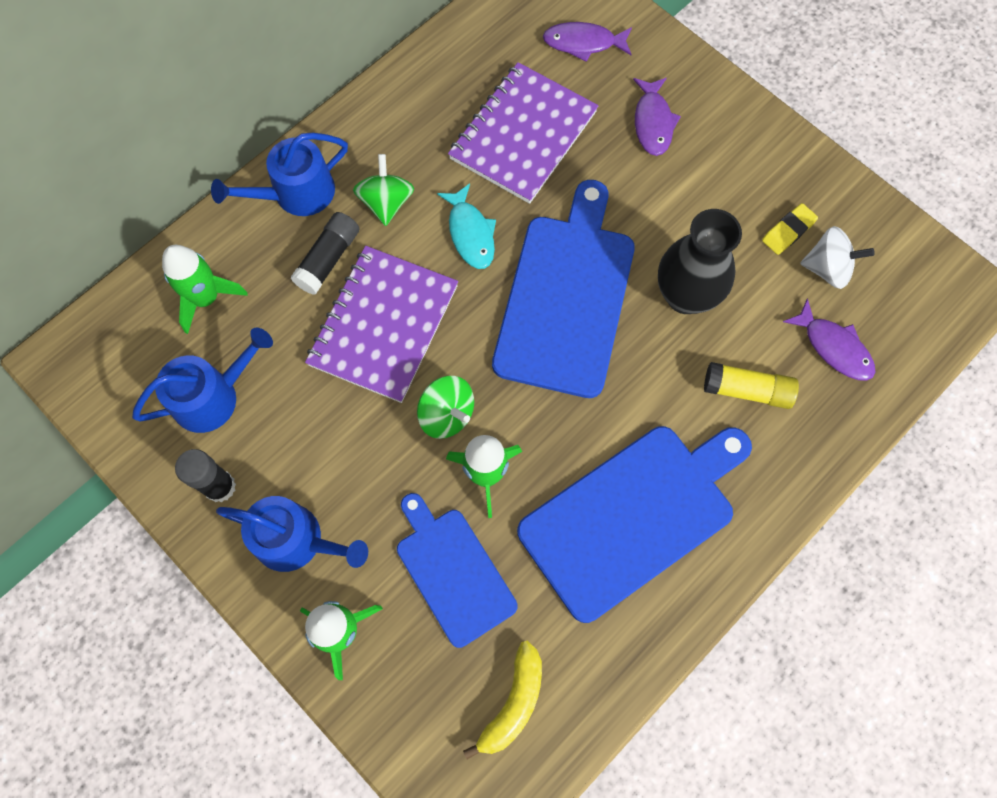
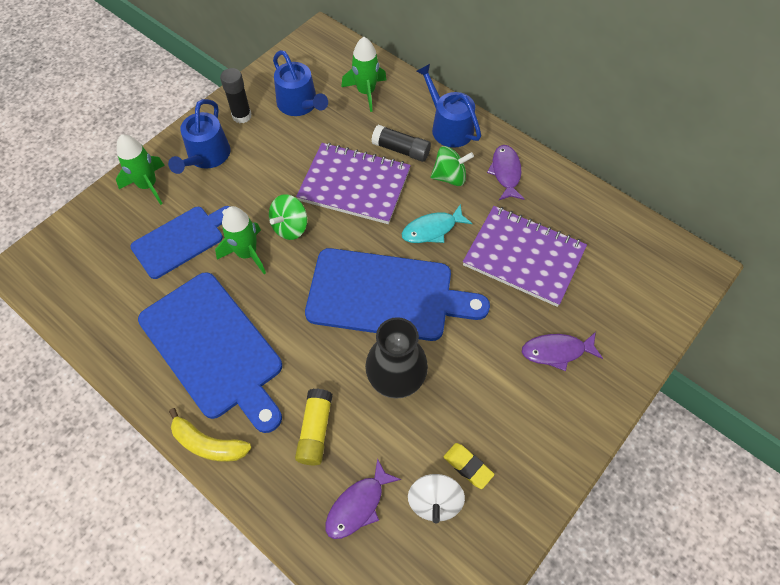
camera: 85 degrees right, 10 degrees down
yellow banana [463,641,542,759] -> yellow banana moved to [169,408,251,462]
purple fish [543,22,632,62] -> purple fish moved to [487,145,524,200]

